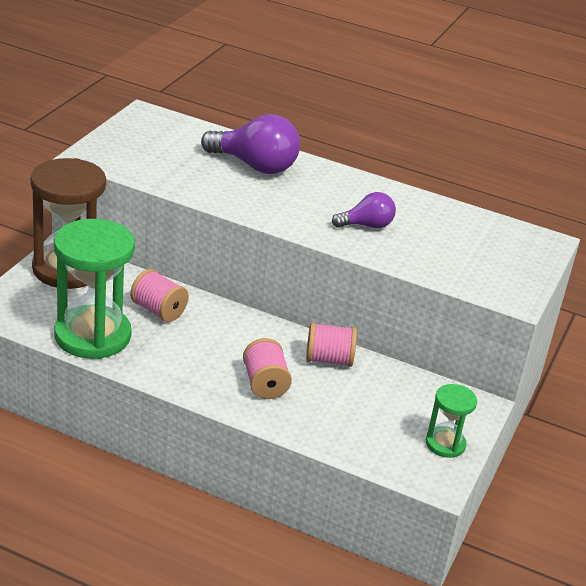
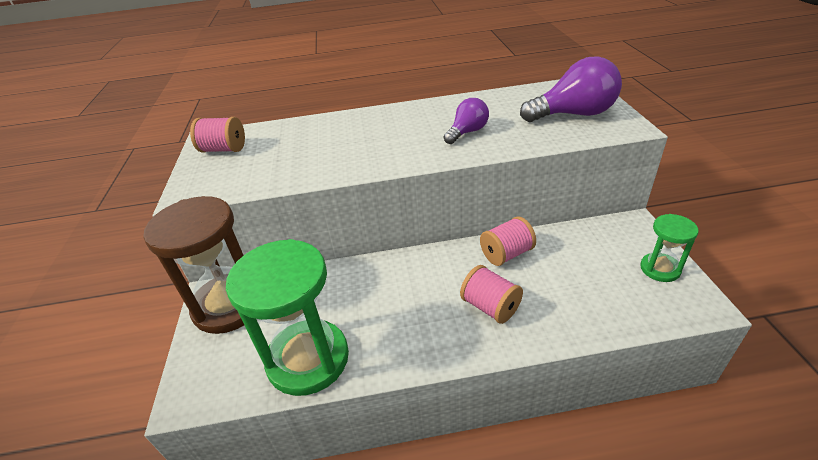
camera: 25 degrees left, 5 degrees up
pink spool [130,269,189,322] -> pink spool moved to [190,117,245,153]
purple light bulb [201,114,300,174] -> purple light bulb moved to [520,56,622,122]

